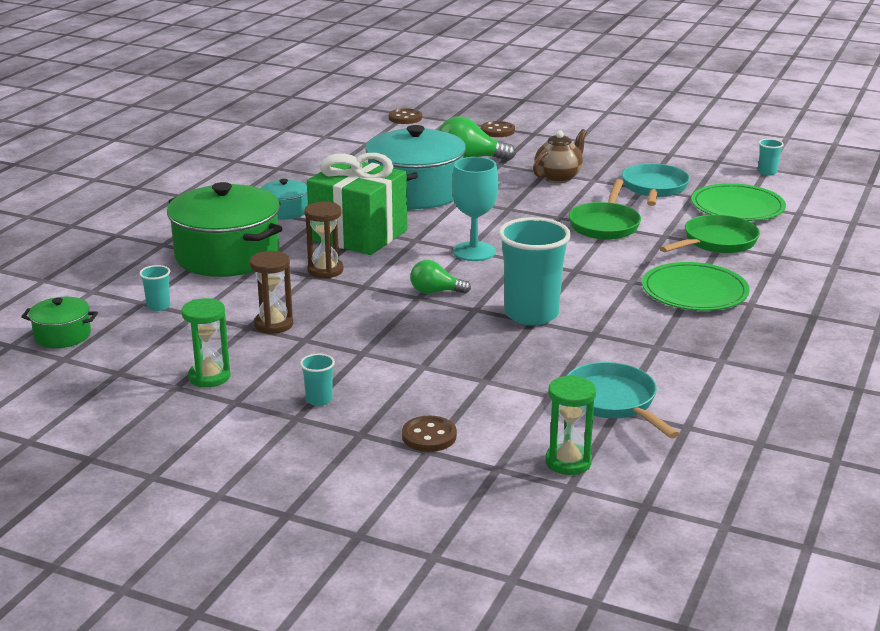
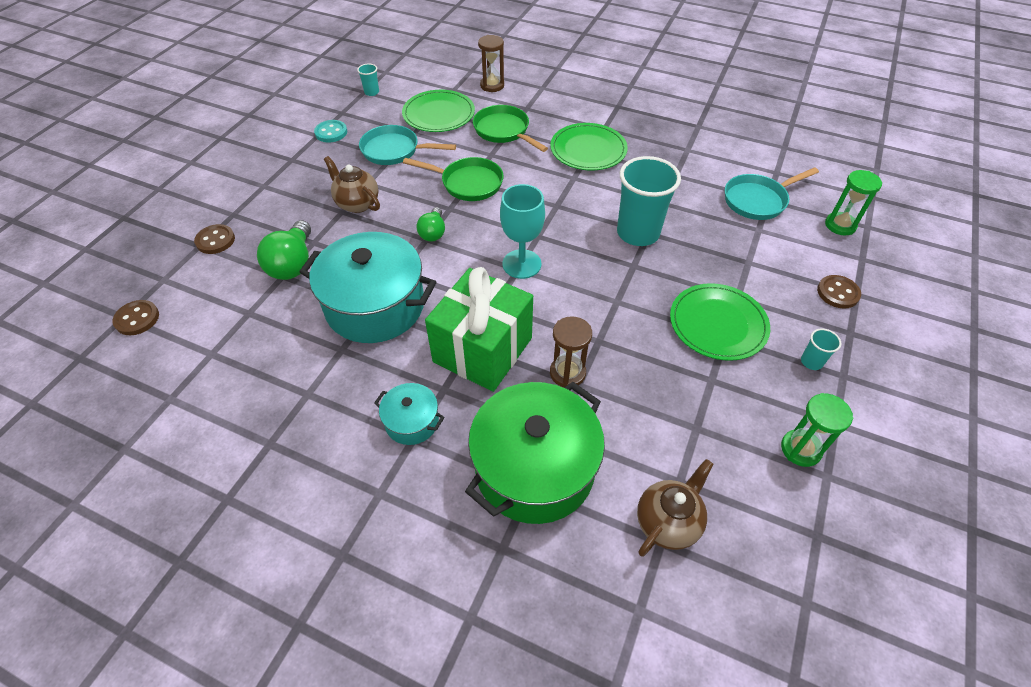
camera: 90 degrees left, 25 degrees up
green pot [21,297,98,348] -> none
turquoise cup [139,265,170,311] -> brown teapot [637,459,713,557]
brown hourglass [250,251,293,334] -> brown hourglass moved to [478,35,504,92]
green light bulb [410,260,471,294] -> green light bulb moved to [416,207,445,242]
none -> turquoise button [314,120,347,142]
none -> green plate [670,283,770,361]

